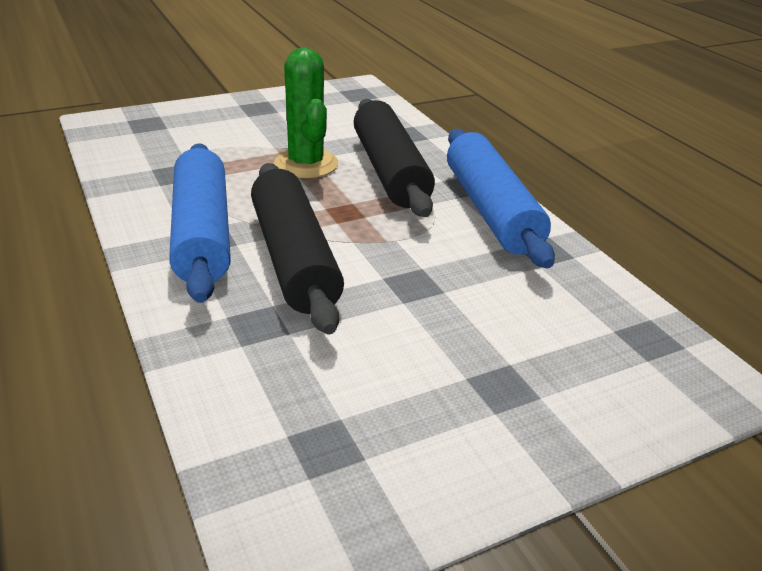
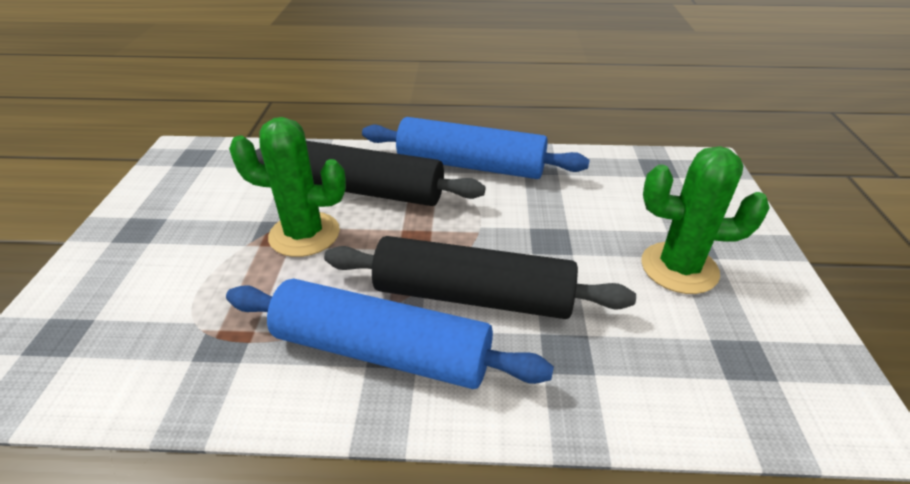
camera: 60 degrees left, 5 degrees up
none -> green cactus [641,146,770,294]

